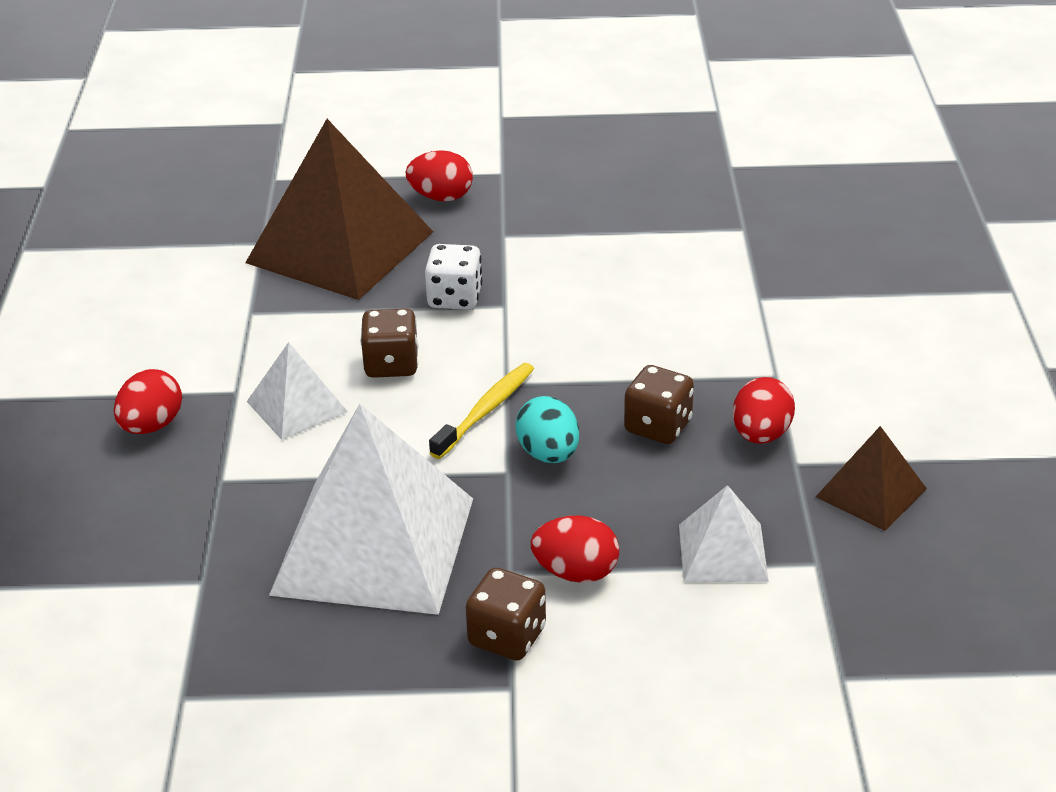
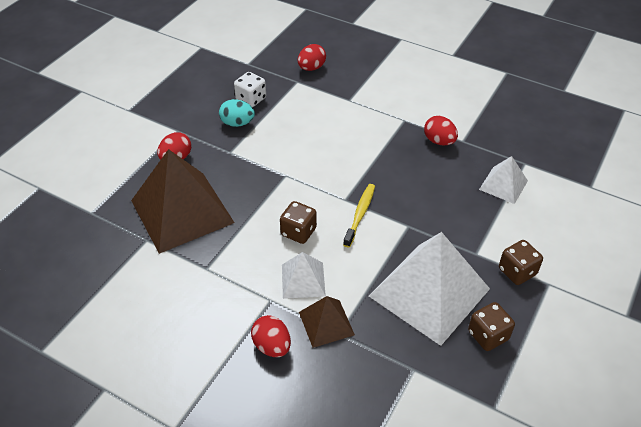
camera: 60 degrees left, 10 degrees up
white dice [425,244,482,310] -> white dice moved to [234,72,266,107]
yellow toothbrush [429,363,534,459] -> yellow toothbrush turned 45 degrees clockwise [343,184,375,247]
turquoise egg [515,396,579,463] -> turquoise egg moved to [219,99,255,127]
red egg [531,516,619,583] -> red egg moved to [298,44,326,71]
brown dice [624,365,694,444] -> brown dice moved to [468,302,515,351]
brown pyramid [816,426,927,531] -> brown pyramid moved to [299,296,355,348]

